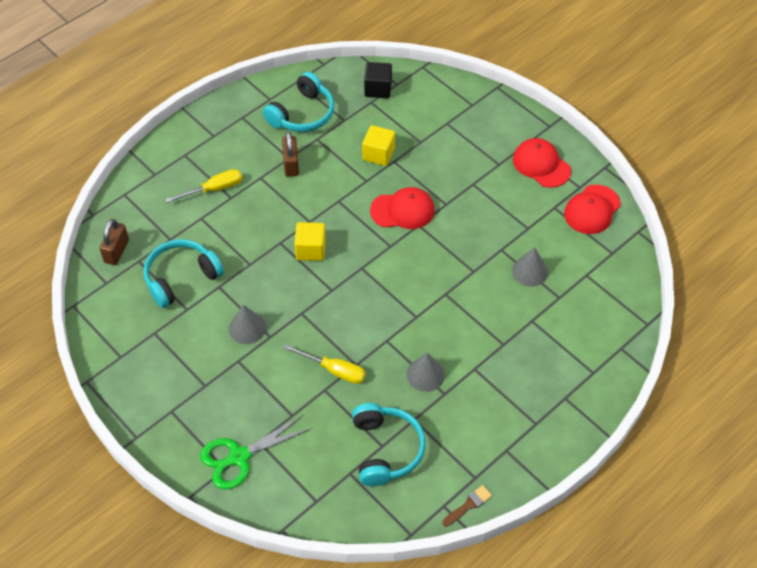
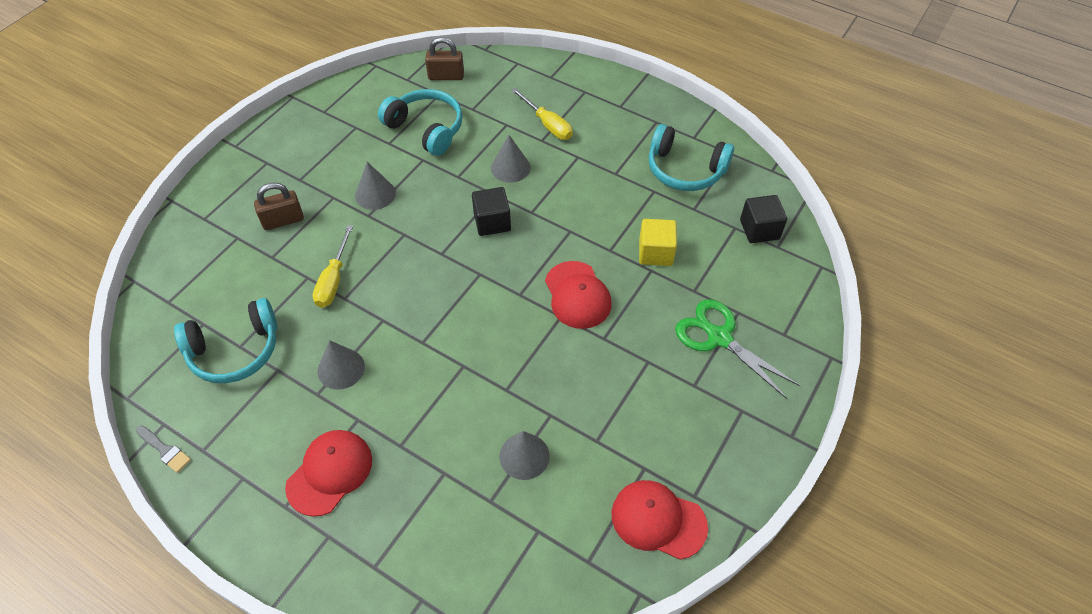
camera: 75 degrees right, 0 degrees up
green scissors [200,414,312,490] -> green scissors moved to [675,299,800,399]
brown padlock [282,131,299,177] -> brown padlock moved to [254,182,304,230]
yellow cube [294,222,326,261] -> black cube [472,187,511,236]
brown brush [442,485,492,527] -> grey brush [136,425,191,473]
red cap [513,138,571,188] -> red cap moved to [285,430,372,517]
none -> grey cone [491,135,530,183]

